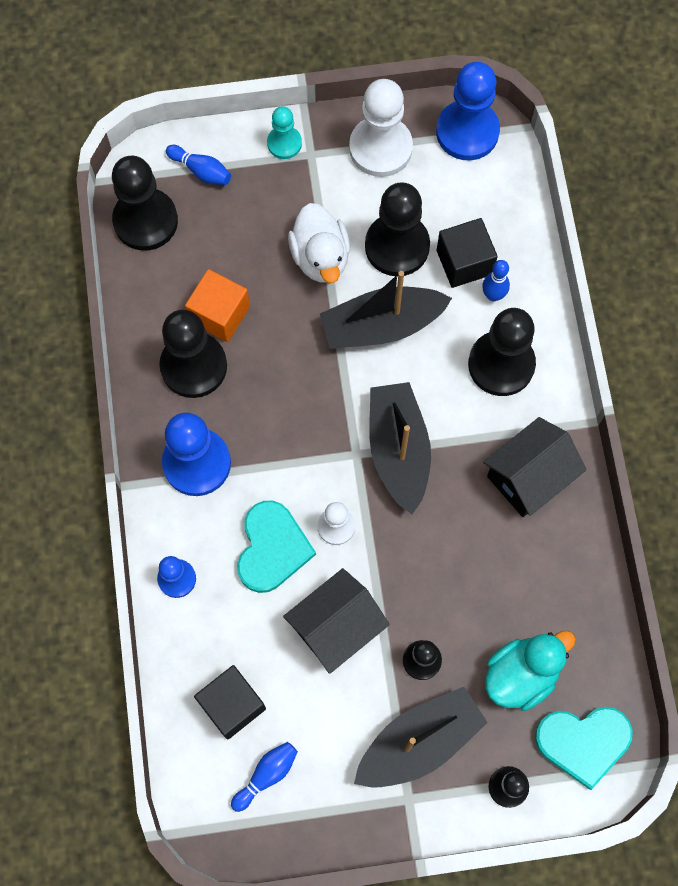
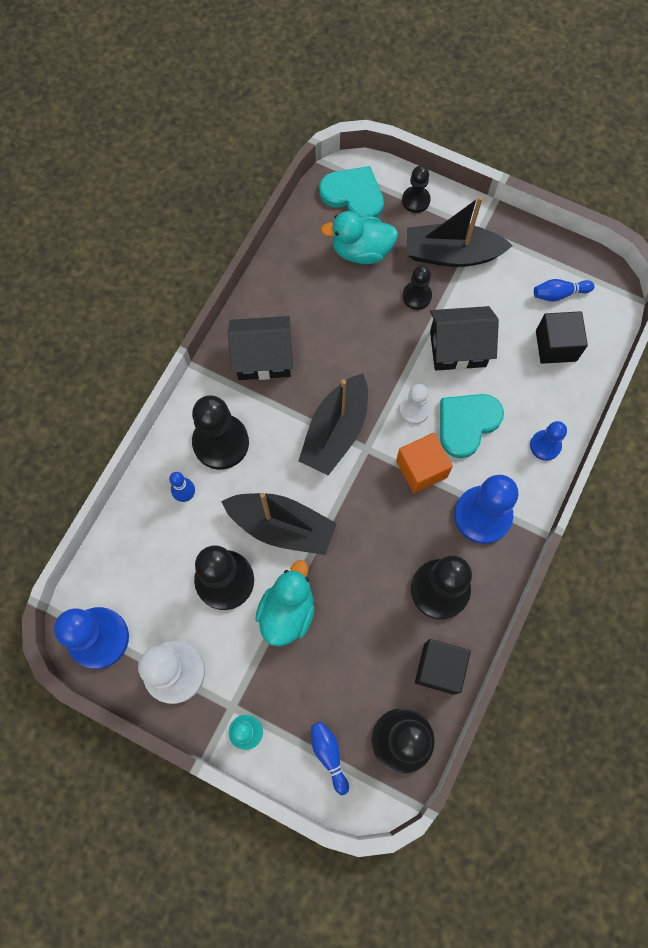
camera: 145 degrees left, 0 degrees up
orange cube [185,269,250,342] -> orange cube moved to [396,433,453,493]
white duck [288,203,350,283] -> turquoise duck [255,560,315,646]
black cube [437,218,498,288] -> black cube moved to [415,639,471,695]

